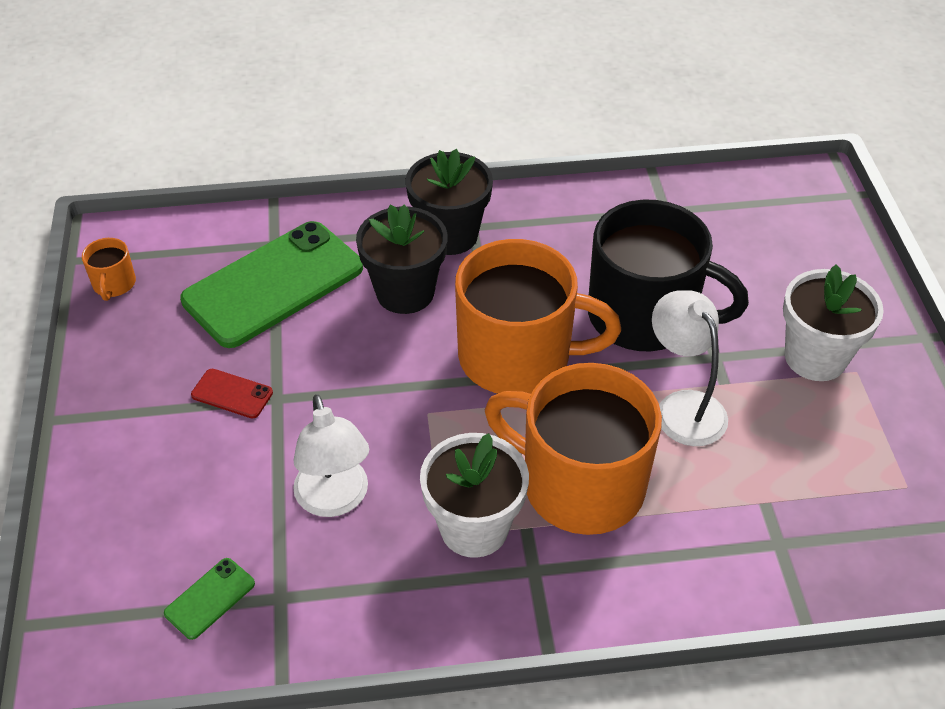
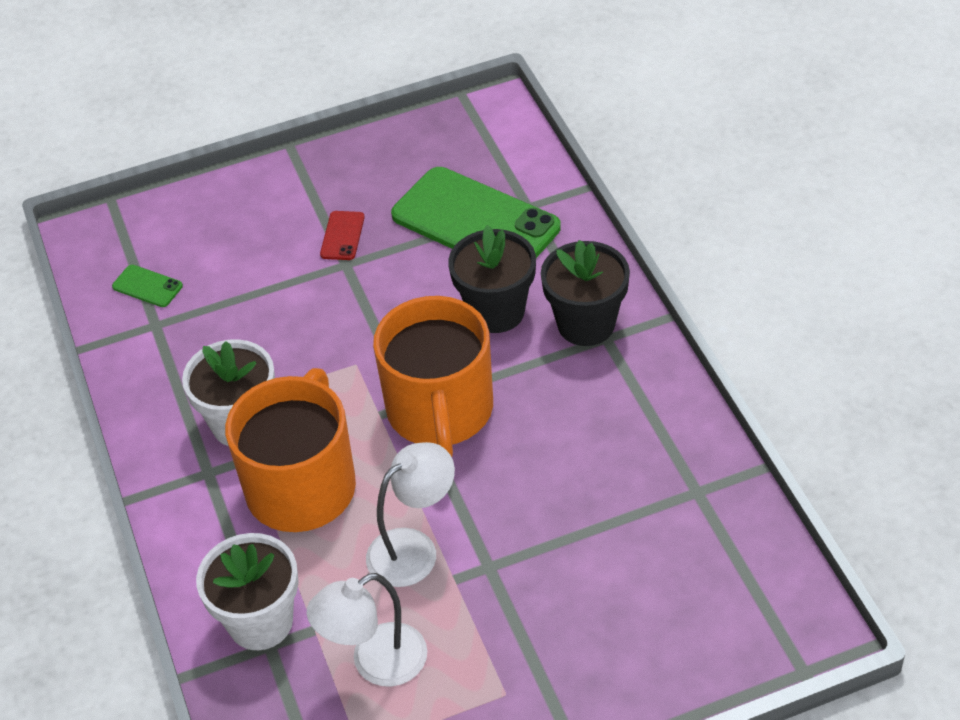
camera: 80 degrees right, 0 degrees up
orange mug [82,238,136,301] -> none
white lamp [293,394,369,517] -> white lamp moved to [307,573,427,687]
black mug [588,199,749,352] -> none
white flower pot [783,264,884,381] -> white flower pot moved to [196,533,299,650]

